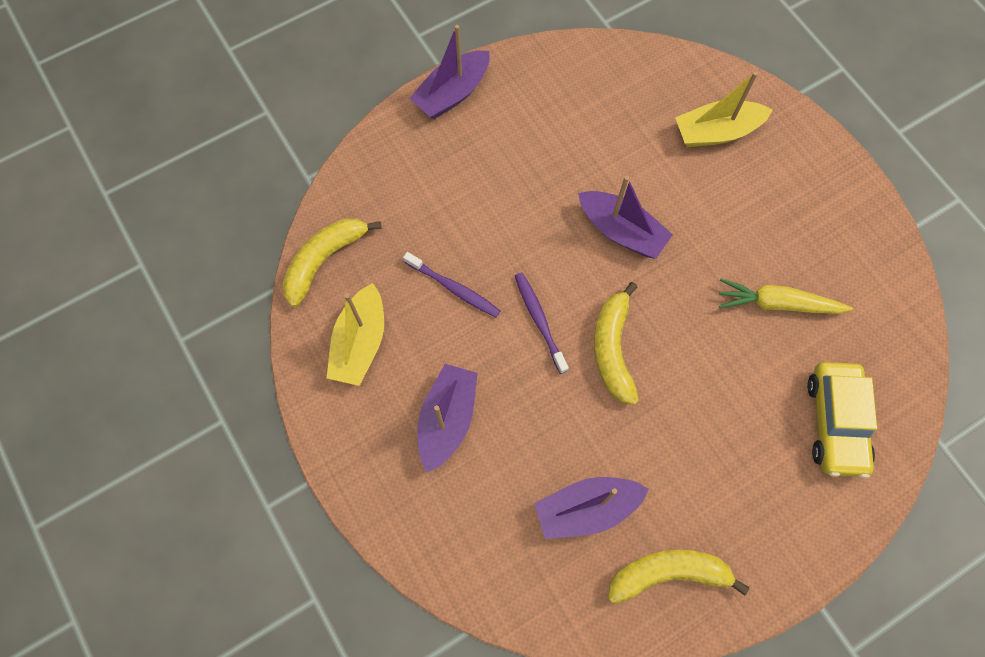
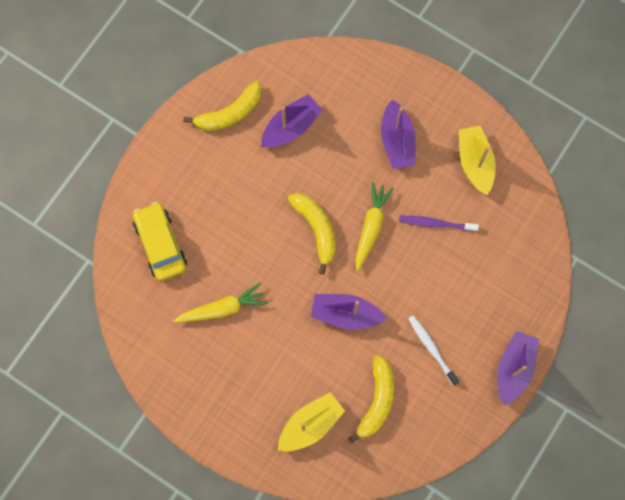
camera: 155 degrees right, 5 degrees up
yellow banana [283,218,382,307] -> yellow banana moved to [348,355,394,443]
purple toothbrush [515,273,569,374] -> yellow carrot [355,182,394,271]
none -> white toothbrush [408,315,459,386]

